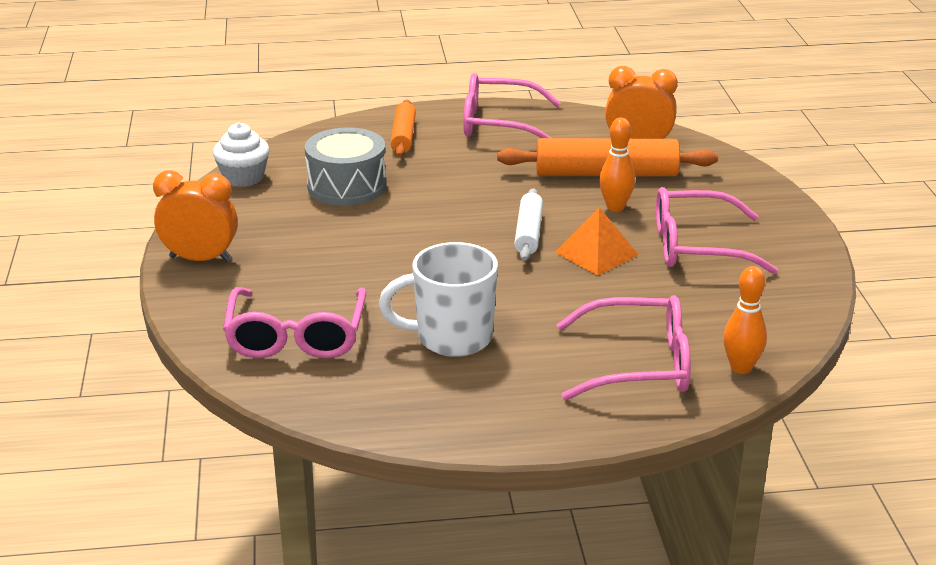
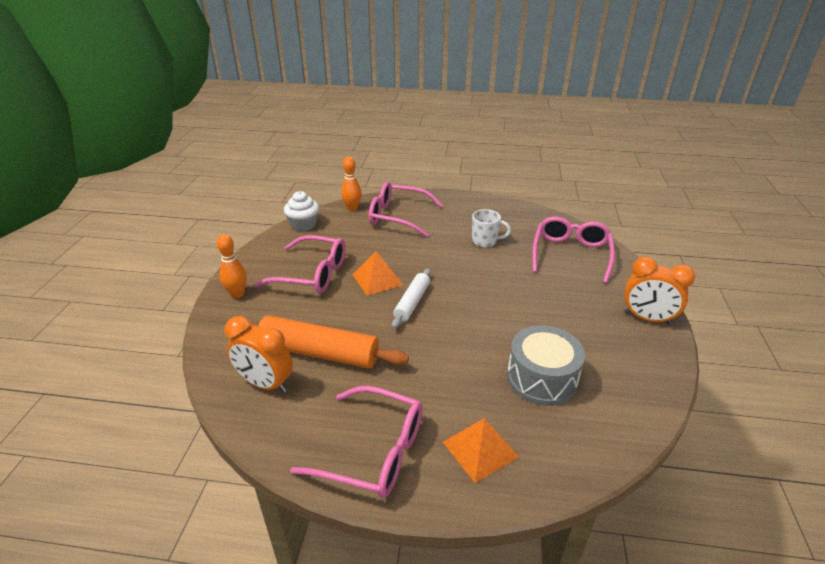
camera: 165 degrees left, 5 degrees up
white cupcake [213,123,270,187] -> white cupcake moved to [284,191,319,231]
white mug [379,242,498,357] -> white mug [472,209,511,247], size x0.62
orange rolling pin [390,100,416,157] -> orange pyramid [443,418,519,483]
orange bowling pin [599,118,635,211] -> orange bowling pin moved to [217,234,247,298]

